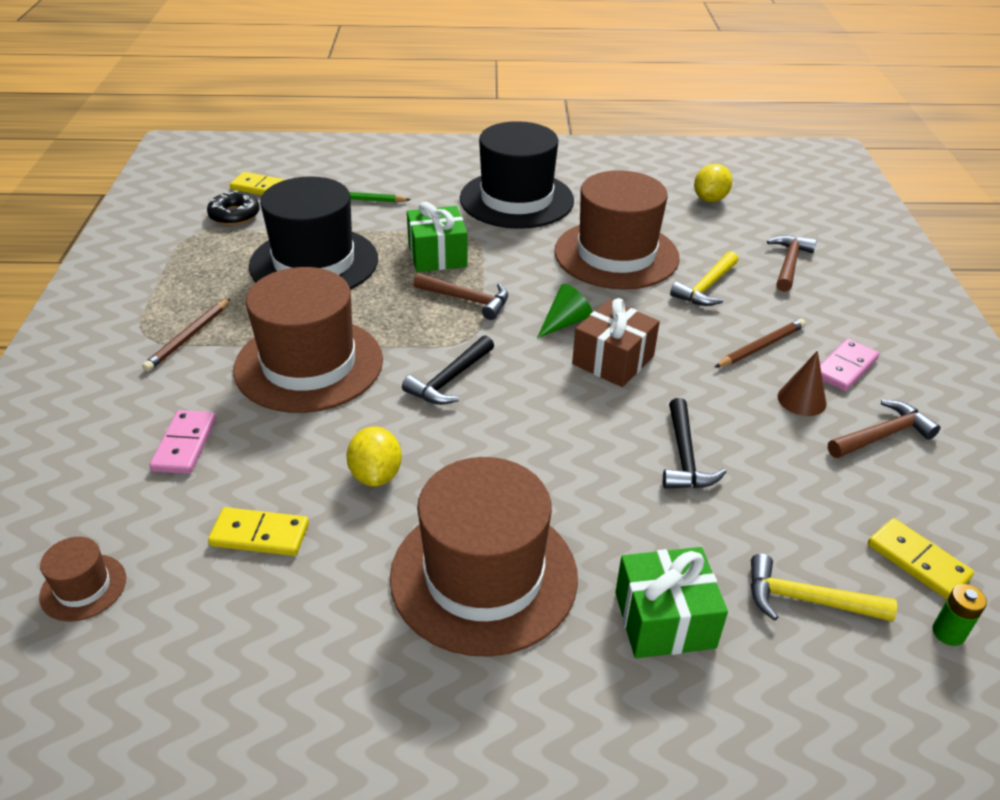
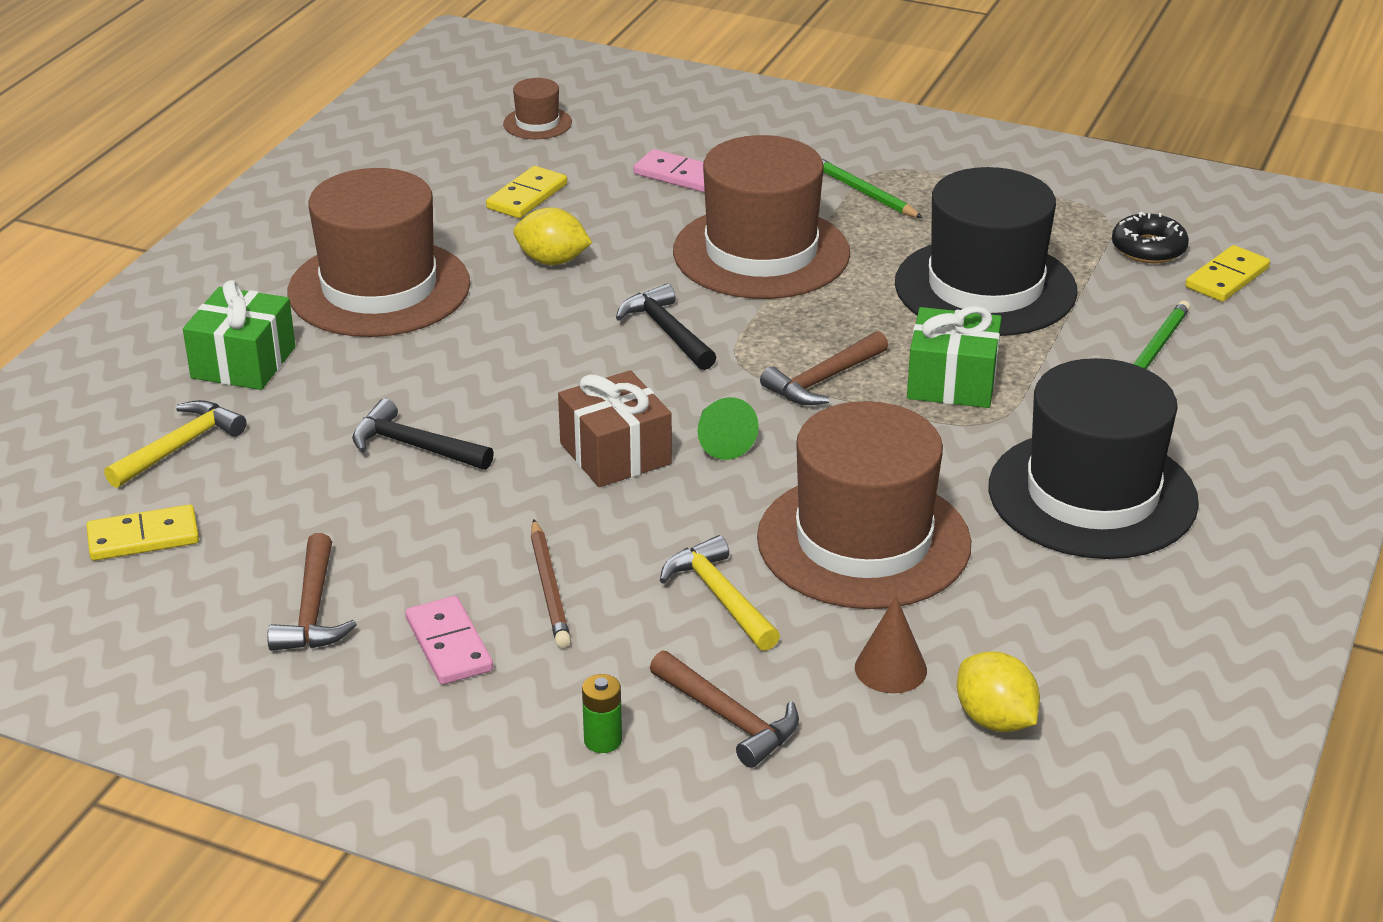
camera: 115 degrees right, 5 degrees down
brown pencil [142,298,231,372] -> green pencil [822,159,923,218]
brown cone [778,351,827,416] -> brown cone moved to [855,596,927,693]
green battery [933,584,987,646] -> green battery moved to [582,674,622,753]

